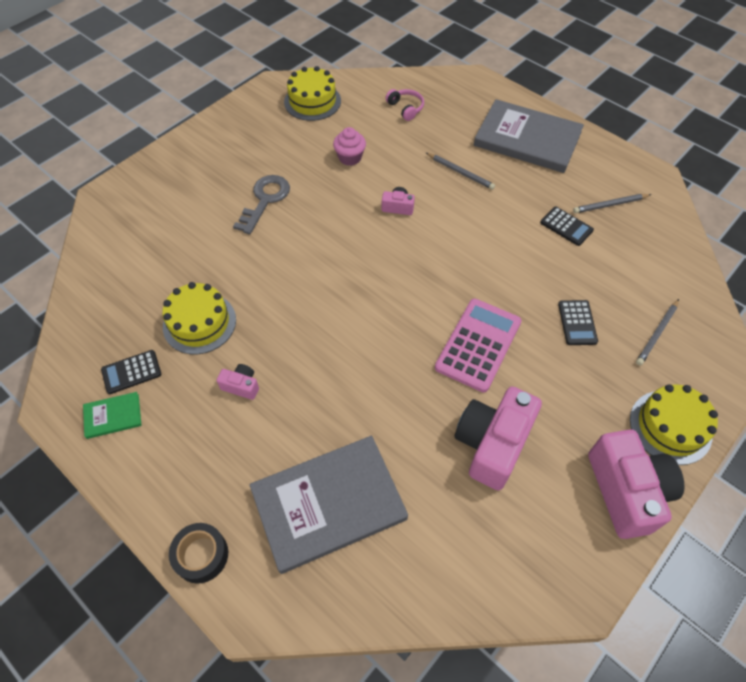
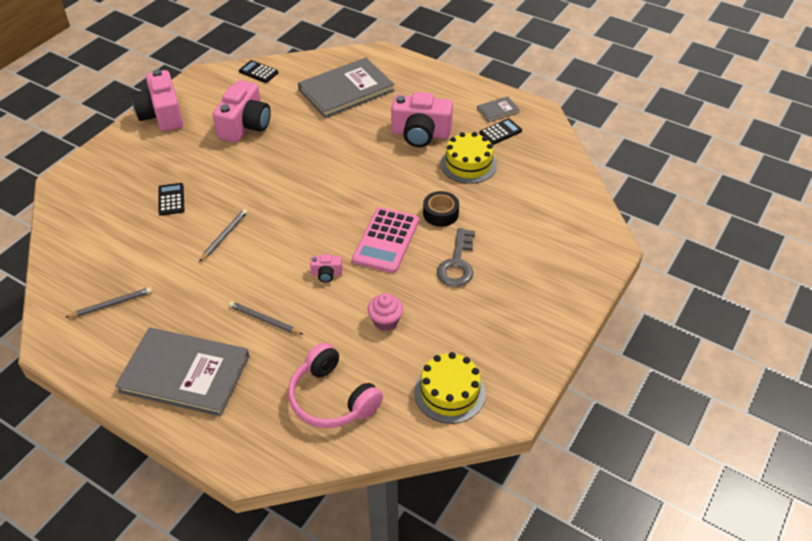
camera: 170 degrees right, 10 degrees down
green book [83,392,141,439] -> grey book [477,96,520,122]
black tape [169,523,228,584] -> black tape moved to [423,191,459,227]
pink camera [217,364,259,400] -> pink camera [391,92,453,147], size x2.23
pink headphones [385,89,424,121] -> pink headphones [288,343,383,428], size x1.90
pink calculator [435,299,522,392] -> pink calculator moved to [352,207,419,273]
black calculator [540,206,594,246] -> black calculator moved to [239,60,278,83]
yellow cake [630,384,718,465] -> none
grey pencil [636,299,679,366] -> grey pencil moved to [199,209,248,262]

